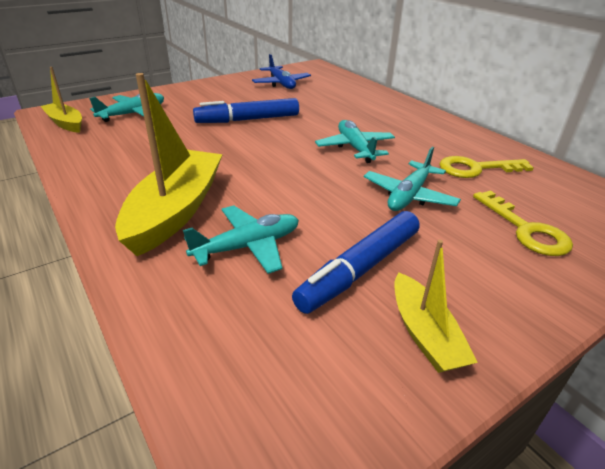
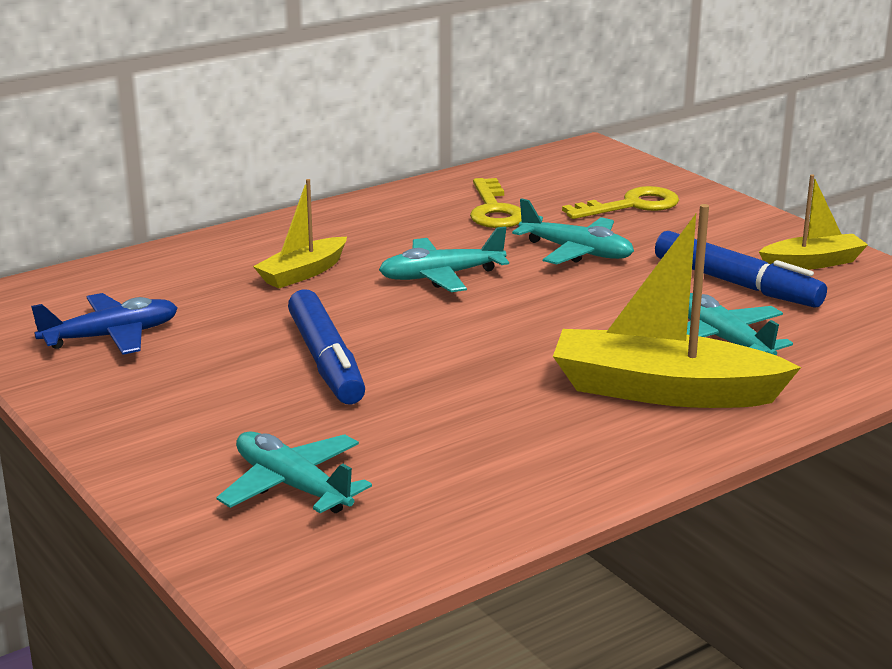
camera: 90 degrees left, 10 degrees down
yellow boat [41,67,82,133] -> yellow boat moved to [253,179,347,289]

